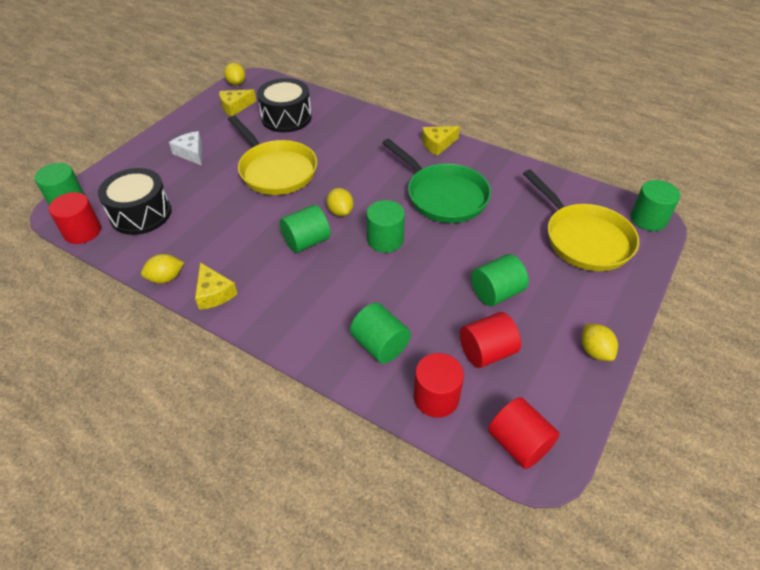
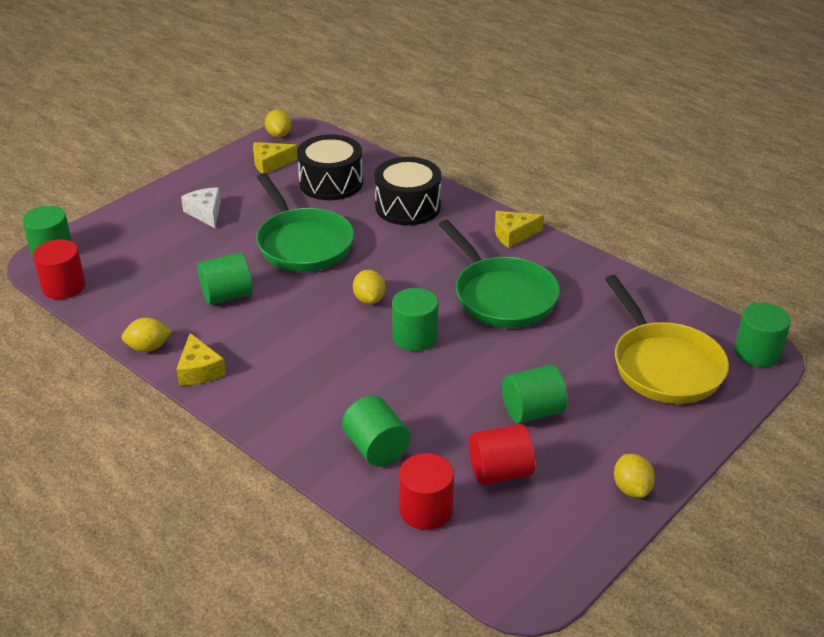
camera: 10 degrees right, 10 degrees down
black drum [98,168,171,235] -> black drum moved to [374,157,441,225]
yellow pan [228,115,317,195] -> green pan [256,173,354,272]
green cylinder [280,205,331,253] -> green cylinder moved to [197,253,253,305]
red cylinder [488,397,560,469] -> none

